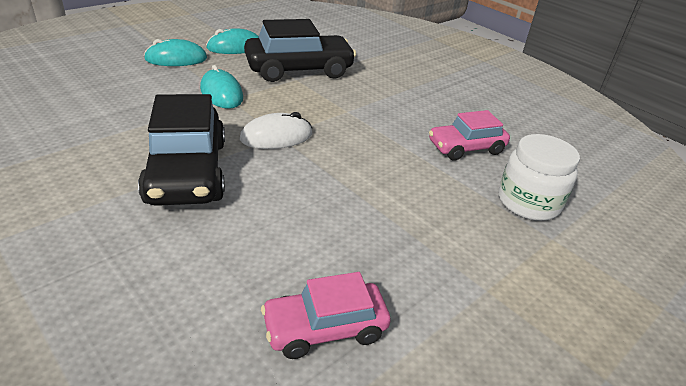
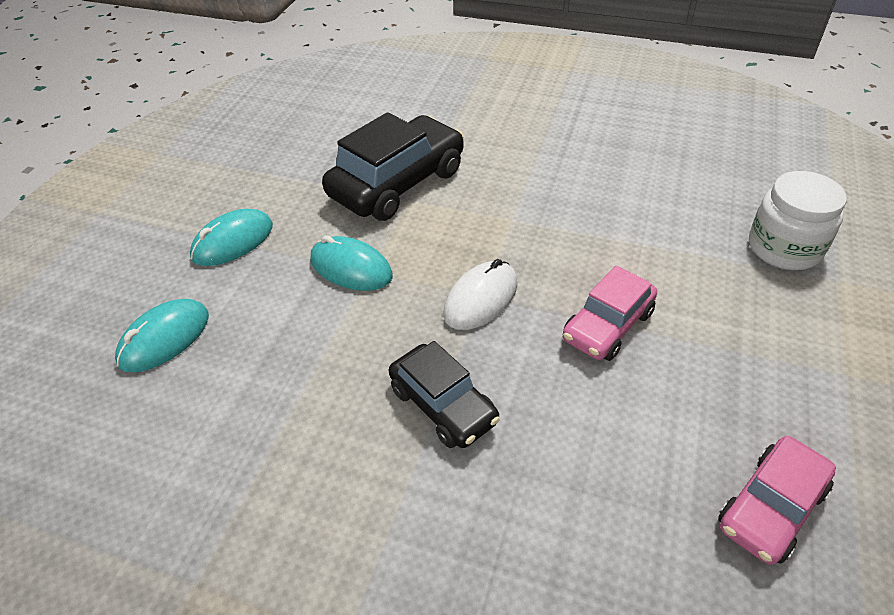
camera: 25 degrees left, 10 degrees up
black car [138,94,225,206] -> black car [389,341,500,448], size x0.61
turquoise mouse [206,28,259,54] -> turquoise mouse moved to [115,299,209,372]
pink car [429,110,510,161] -> pink car moved to [563,266,657,361]

